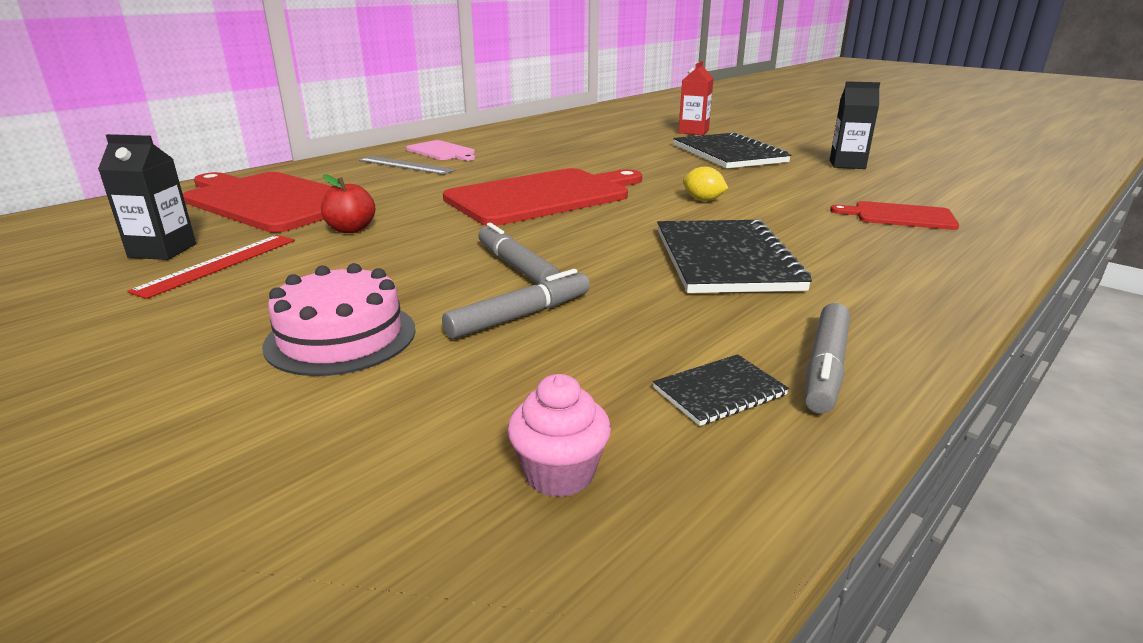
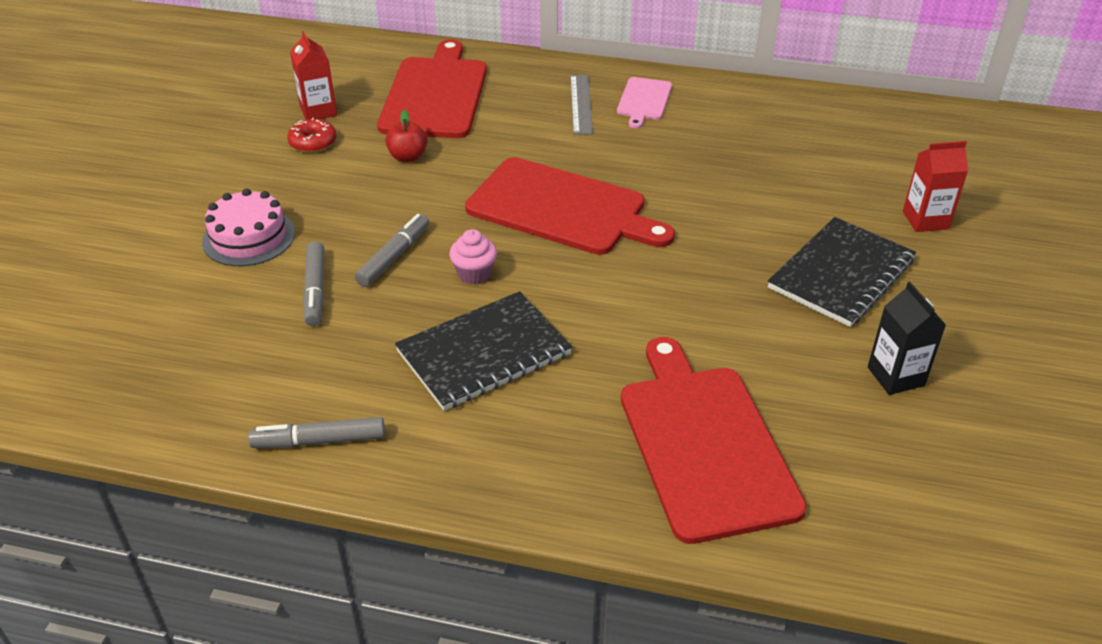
camera: 60 degrees right, 15 degrees up
black carton [98,134,196,260] -> red carton [290,31,337,120]
red ruler [127,235,295,299] -> red donut [287,118,337,153]
grey marker [442,269,590,339] -> grey marker turned 60 degrees clockwise [303,241,325,326]
pink cupcake [507,374,611,497] -> pink cupcake moved to [449,229,497,284]
black notebook [653,354,789,426] -> none
yellow lemon [683,167,728,201] -> none
red cutting board [830,201,959,230] -> red cutting board [621,337,807,544], size x1.99

